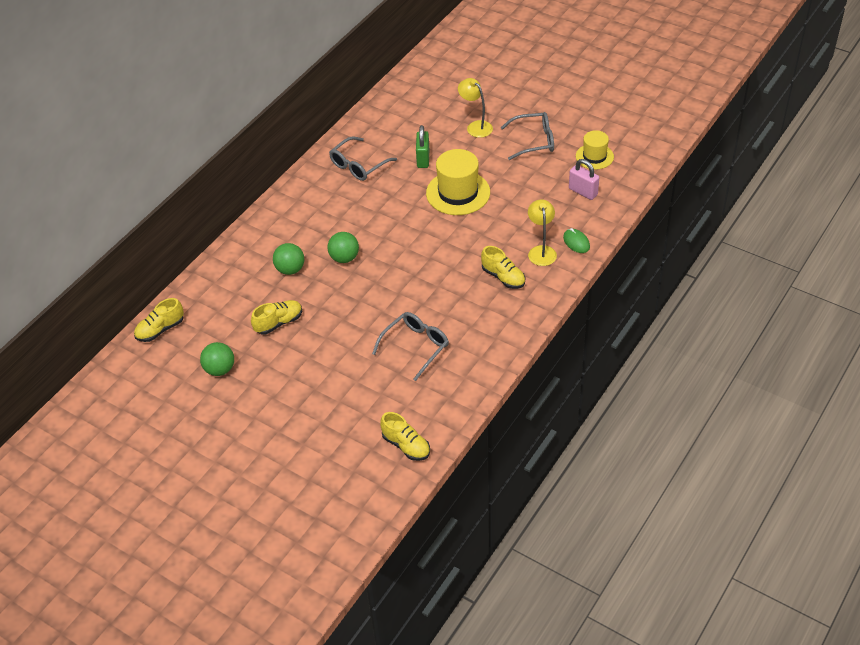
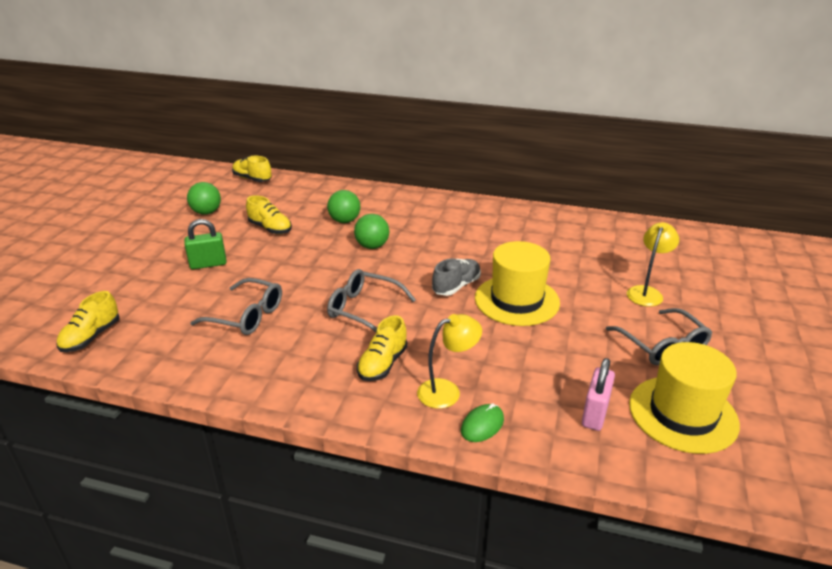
camera: 70 degrees right, 15 degrees down
grey glasses [329,136,397,181] -> grey glasses moved to [327,269,416,332]
green padlock [416,125,429,168] -> green padlock moved to [184,219,227,269]
yellow hat [576,130,614,170] -> yellow hat [629,342,740,454], size x1.65
none -> grey shoe [432,258,481,296]

